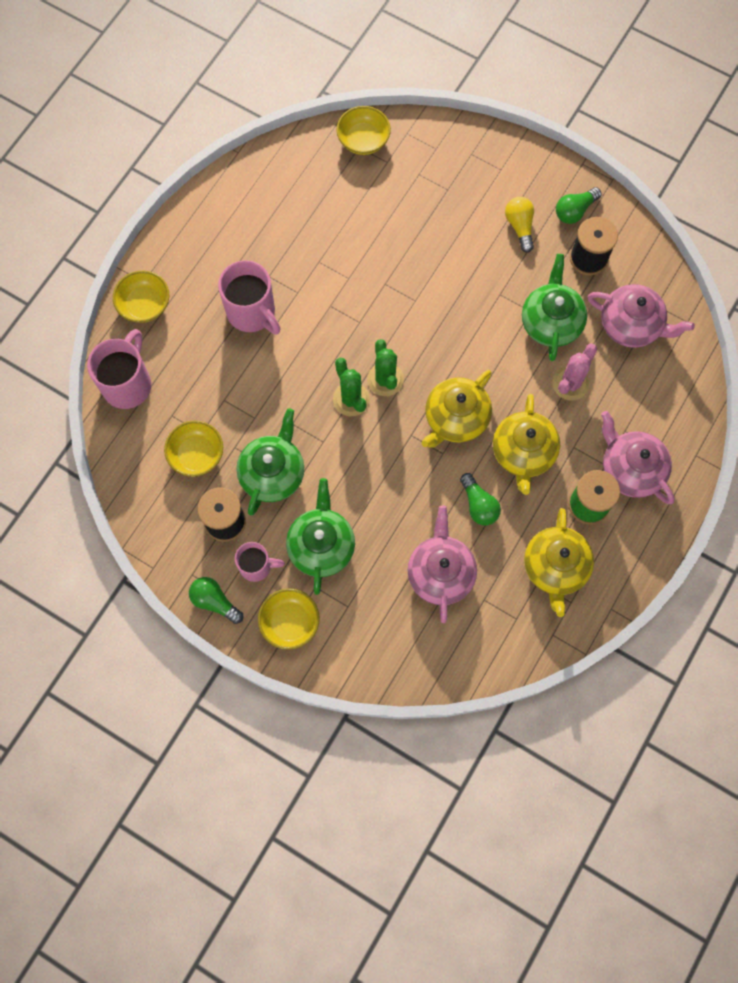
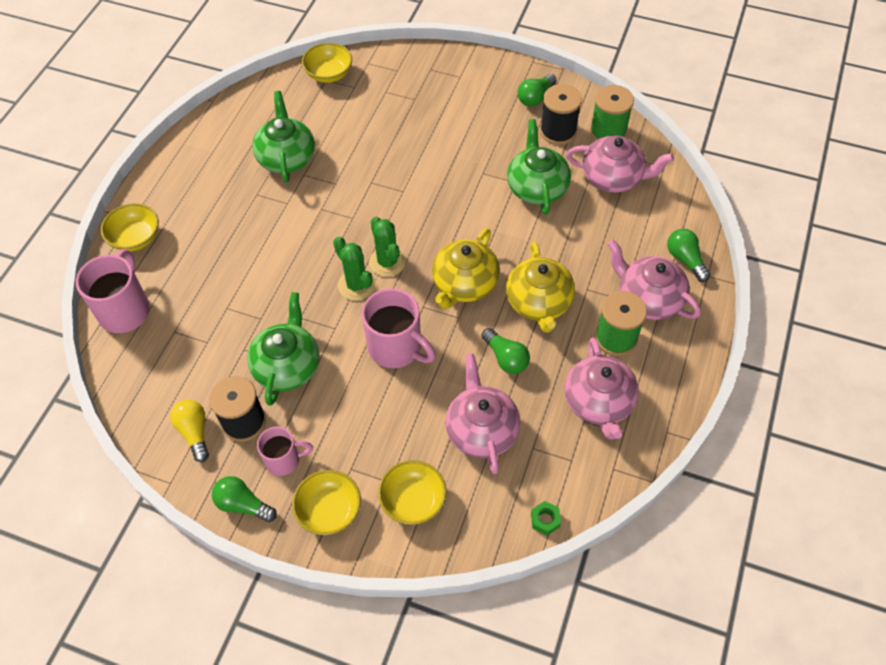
camera: 10 degrees left, 15 degrees down
yellow bowl [164,421,223,477] -> yellow bowl moved to [378,460,447,525]
pink mug [218,260,281,335] -> pink mug moved to [362,288,436,368]
green teapot [286,478,355,595] -> green teapot moved to [252,91,315,183]
yellow light bulb [505,197,534,253] -> yellow light bulb moved to [170,399,209,462]
yellow teapot [524,508,594,617] -> pink teapot [565,337,639,440]
pink cactus [552,344,597,401] -> none
none -> green nut [531,501,561,536]
none -> green spool [590,85,634,141]
none -> green light bulb [667,229,710,282]

